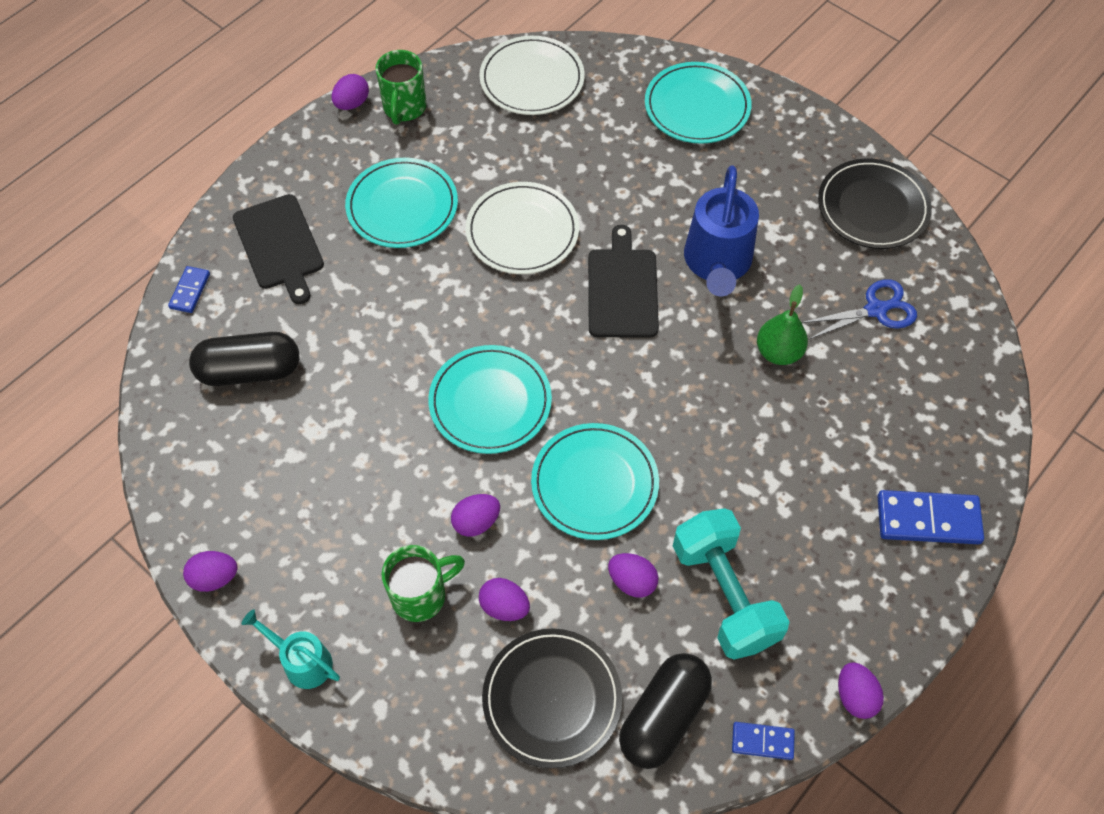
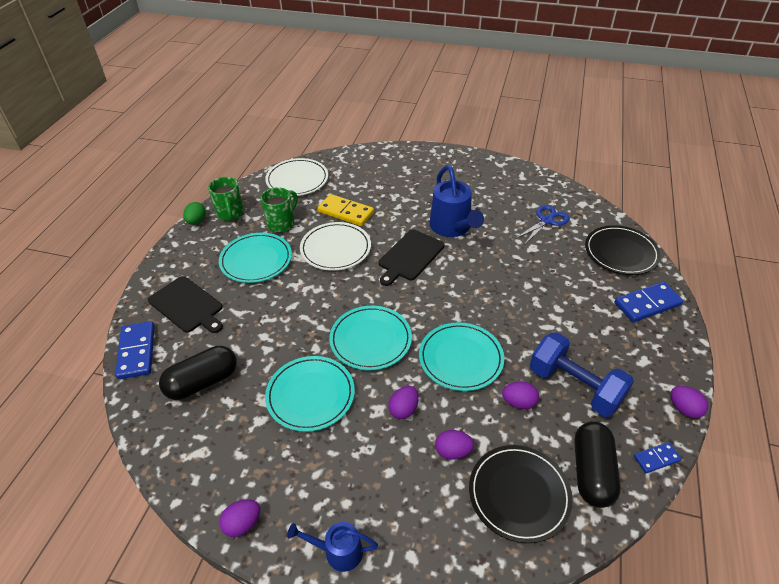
camera: 25 degrees left, 15 degrees down
blue domino [168,266,210,313] -> blue domino [115,321,155,379], size x1.80
turquoise watering can [241,609,340,689] -> blue watering can [287,522,378,572]
purple egg [332,74,369,110] -> green egg [183,202,206,224]
green mug [382,545,465,622] -> green mug moved to [261,187,298,232]
black cutting board [588,225,659,338] -> black cutting board turned 120 degrees counterclockwise [379,229,445,286]
turquoise plate [645,62,752,144] -> turquoise plate moved to [265,356,355,432]
turquoise dumbbell [673,508,789,660] -> blue dumbbell [530,332,634,417]
green pear [757,284,808,365] -> none
black plate [818,158,932,249] -> black plate moved to [585,225,661,275]
none -> yellow domino [318,194,374,226]

